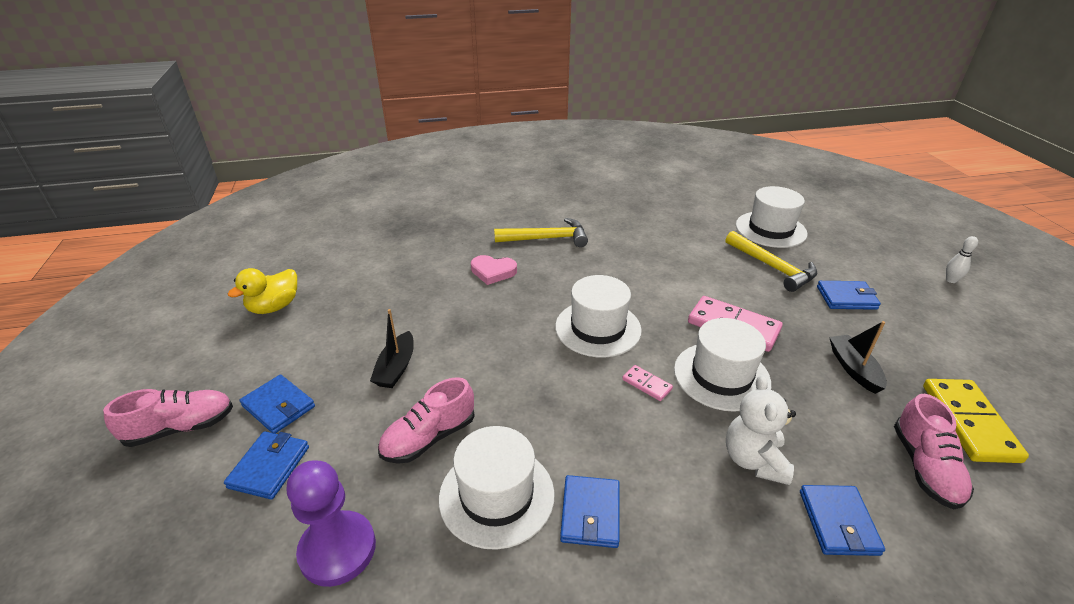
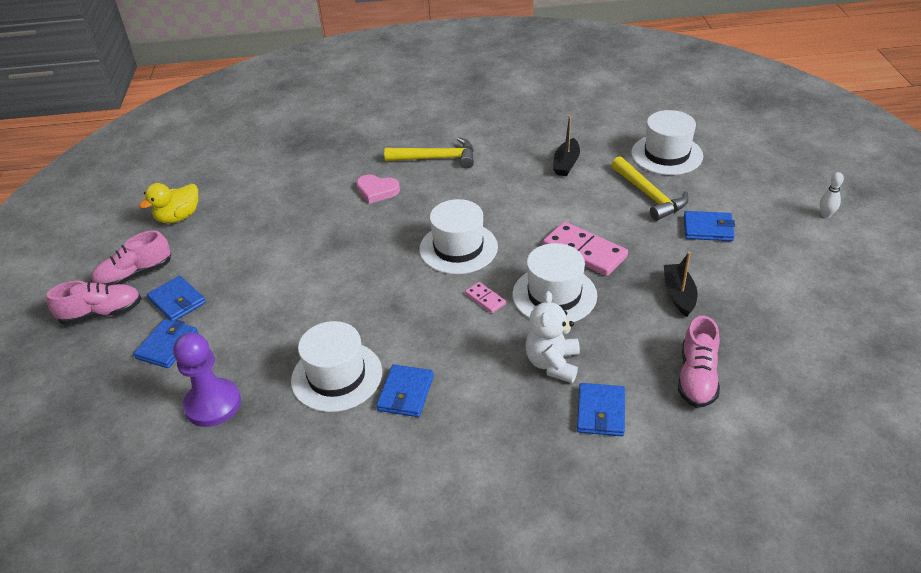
camera: 10 degrees right, 5 degrees up
black boat [370,309,414,388] -> black boat moved to [553,115,580,176]
pink shoe [378,377,475,464] -> pink shoe moved to [91,230,171,285]
yellow domino [923,379,1029,463] -> none

